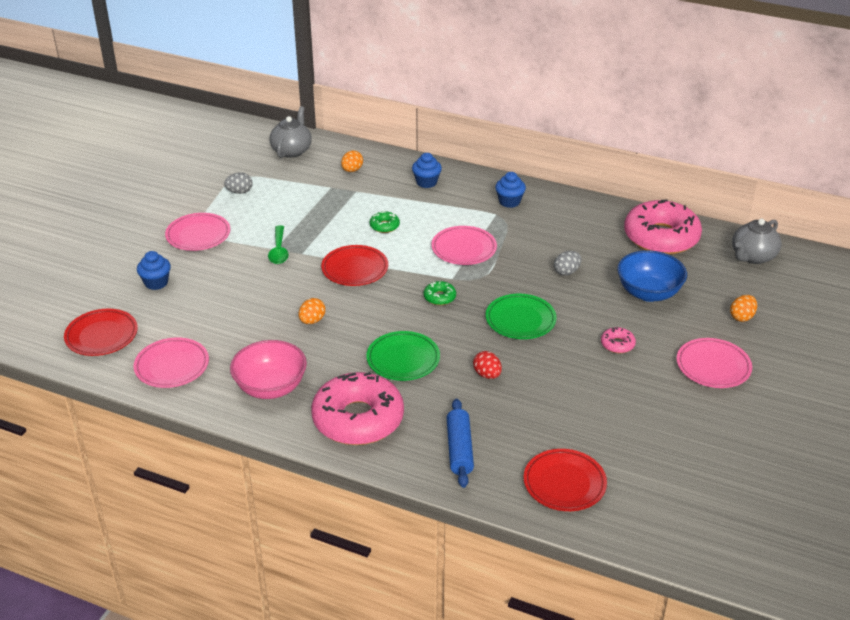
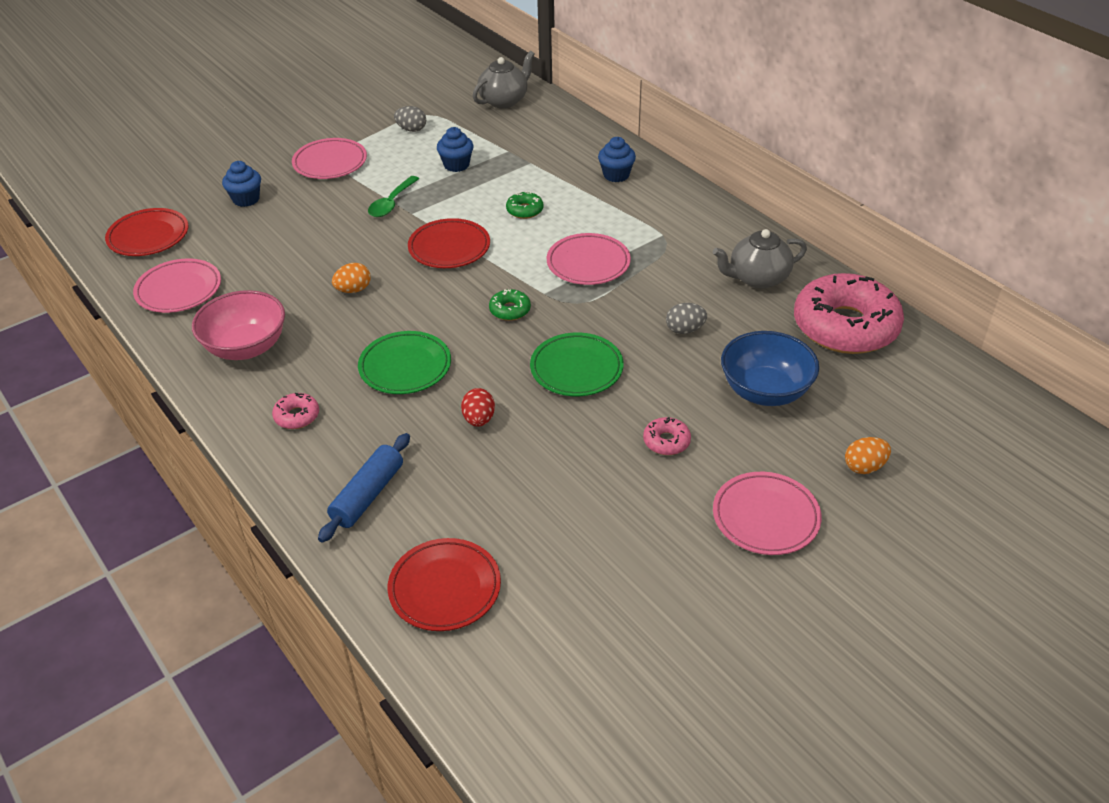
camera: 30 degrees right, 5 degrees up
pink donut [311,372,404,445] -> pink donut [272,393,319,429], size x0.40
orange egg [341,150,363,172] -> none
blue cupcake [495,172,526,208] -> blue cupcake moved to [437,127,474,172]
grey teapot [732,219,782,264] -> grey teapot moved to [713,229,807,289]

